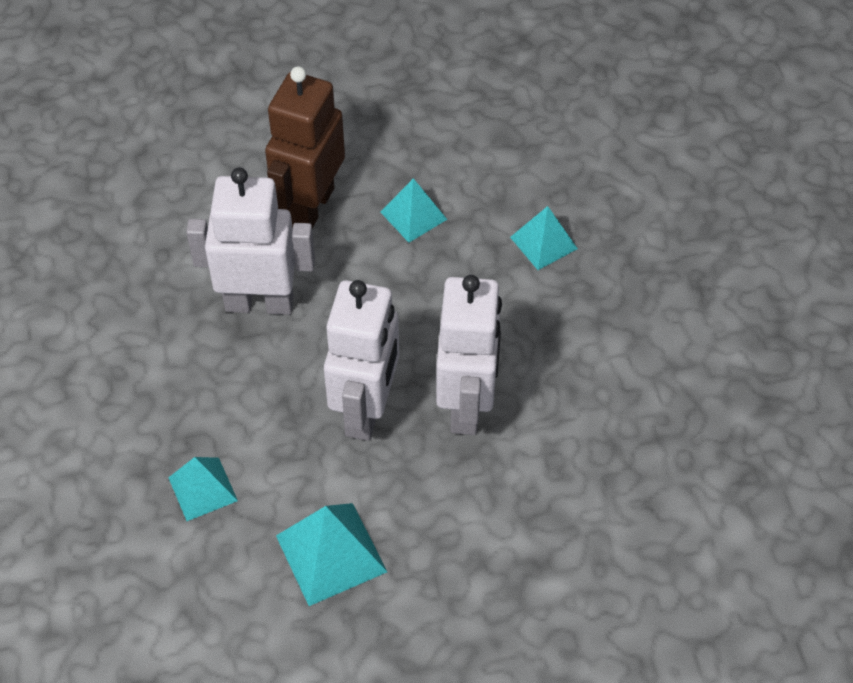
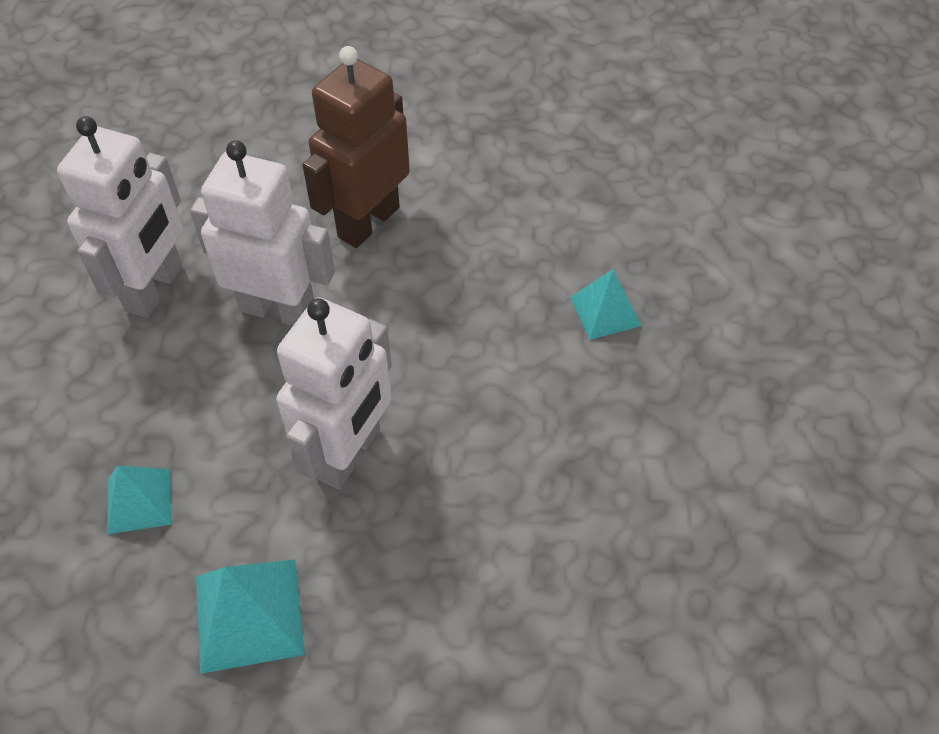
camera: 15 degrees right, 0 degrees up
turquoise pyramid [381,178,448,243] -> none
white robot [436,275,502,435] -> white robot moved to [57,116,183,318]

